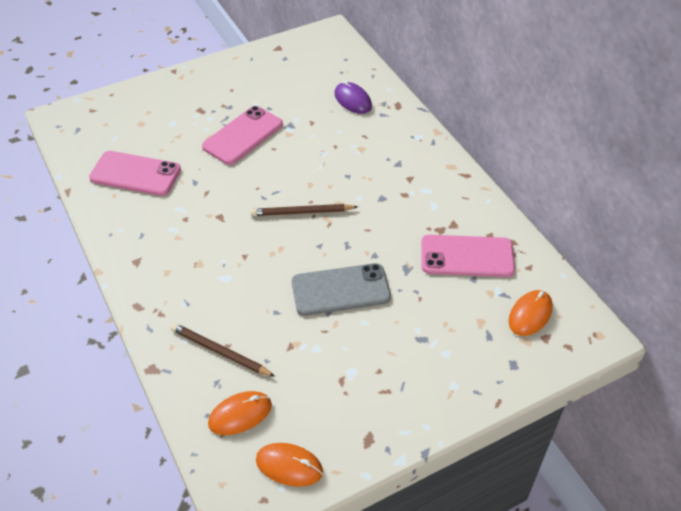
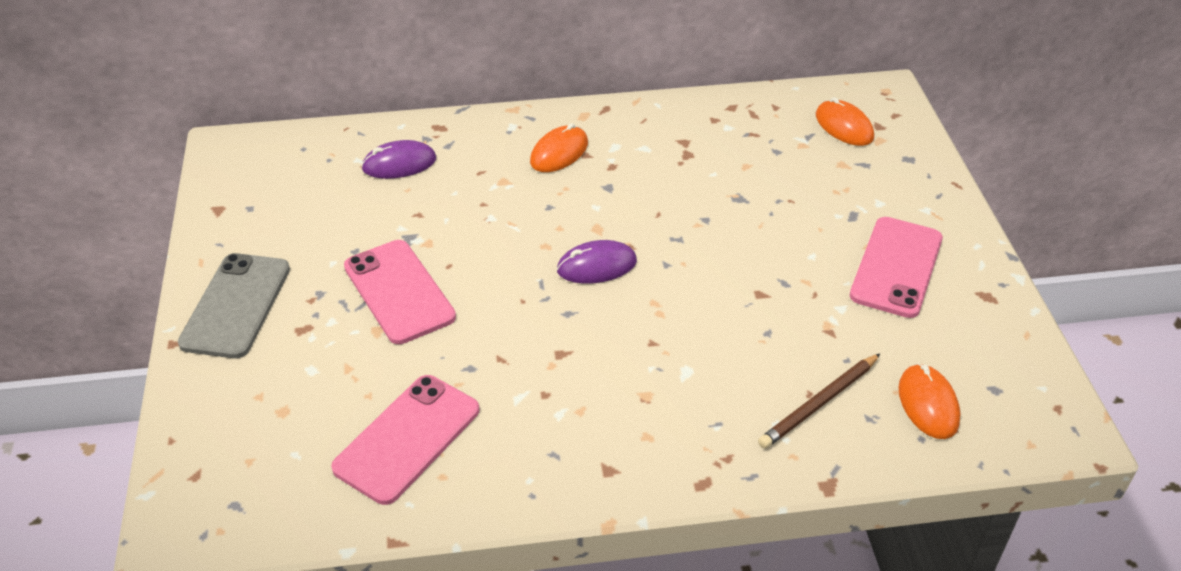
camera: 70 degrees left, 5 degrees down
brown pencil [251,204,358,216] -> purple mouse [557,240,637,284]
orange mouse [256,443,323,487] -> orange mouse moved to [530,123,588,172]
grey phone [292,263,391,316] -> grey phone moved to [178,253,290,358]
pink phone [421,235,515,277] -> pink phone moved to [850,217,943,318]

